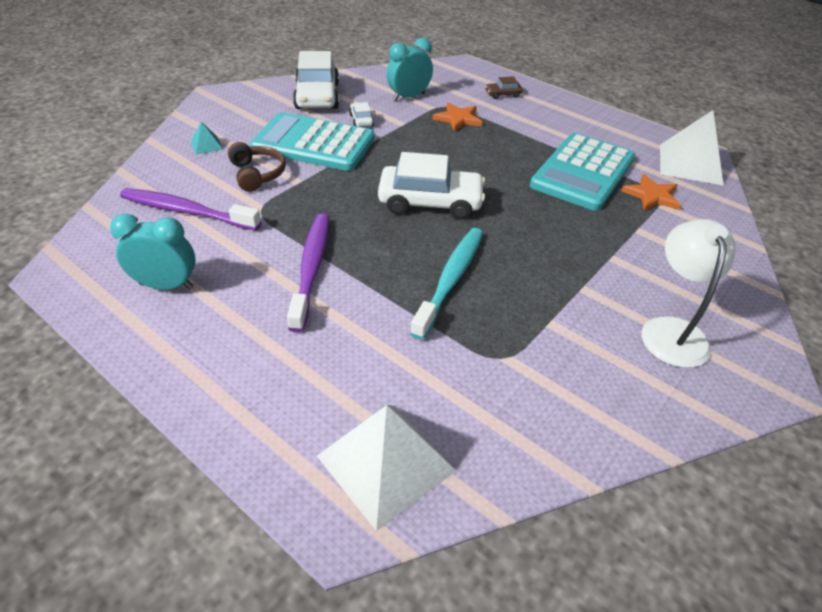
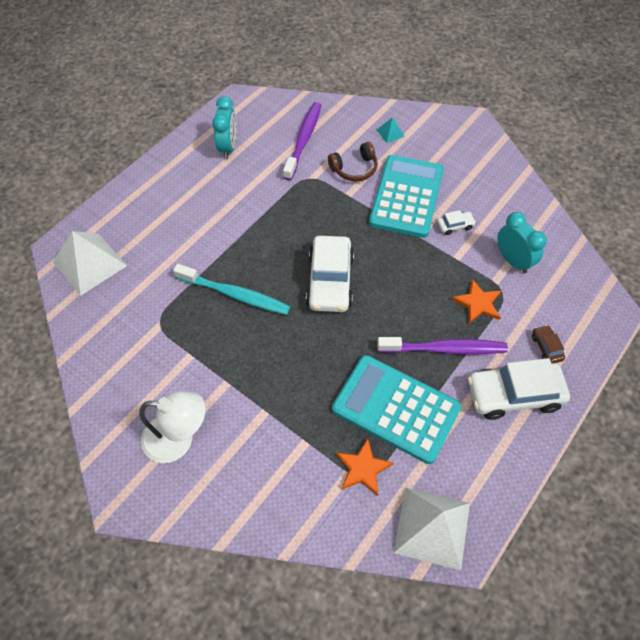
camera: 90 degrees right, 15 degrees up
purple toothbrush [287,214,329,332] -> purple toothbrush moved to [377,337,508,354]
white car [293,51,339,109] -> white car moved to [468,358,570,420]

